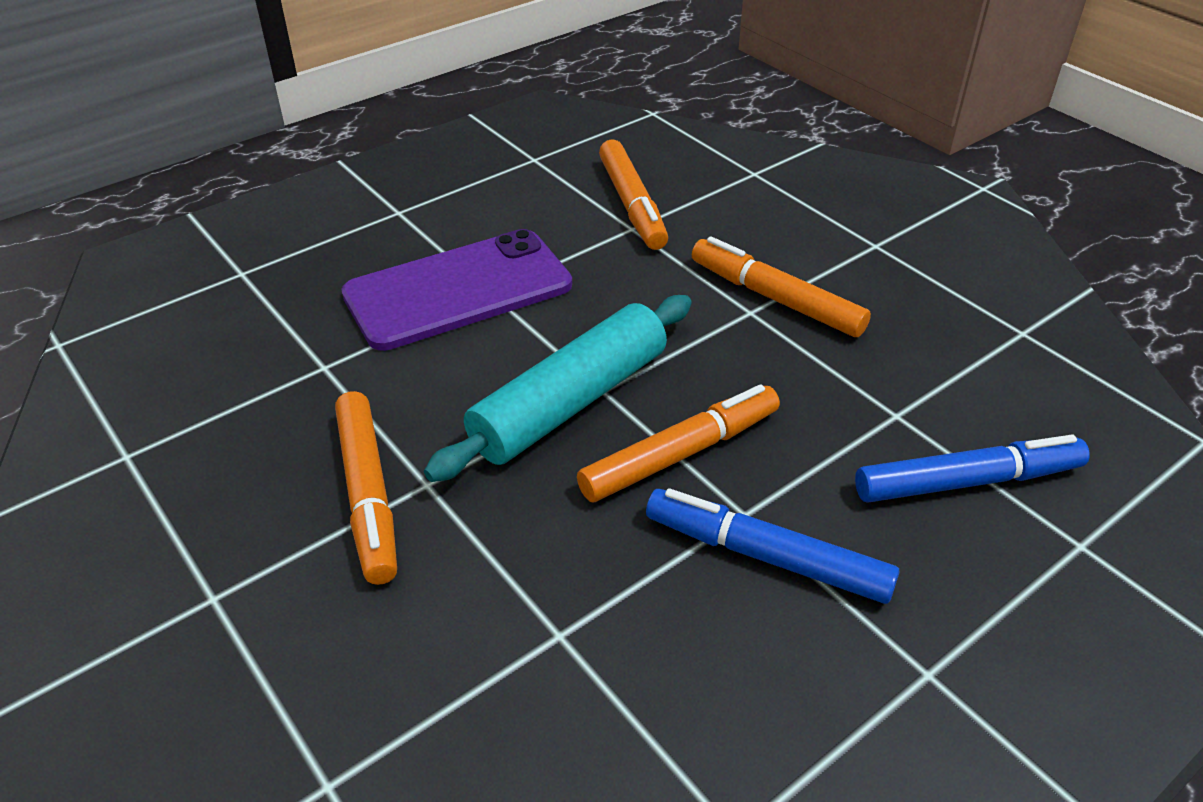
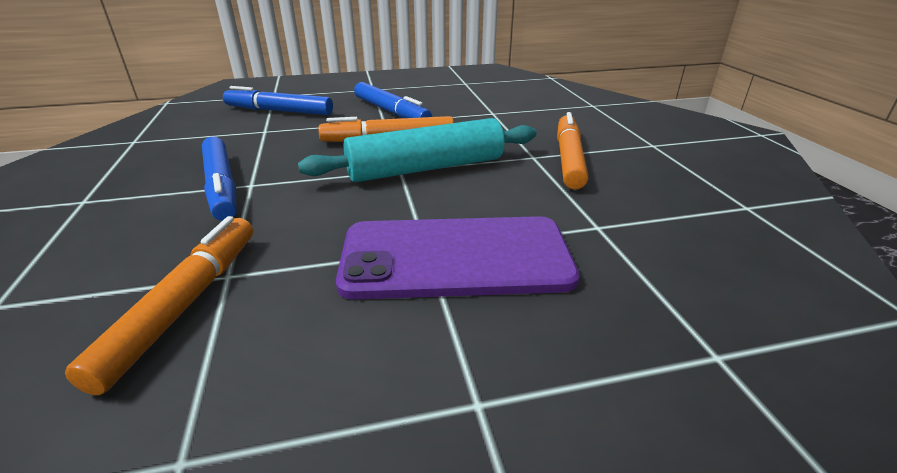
camera: 155 degrees left, 10 degrees down
orange marker [692,237,871,337] -> blue marker [202,137,237,221]

